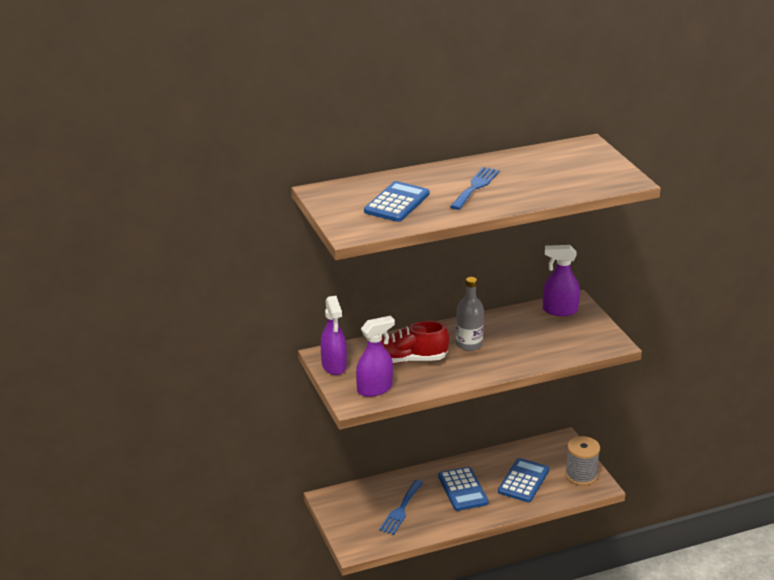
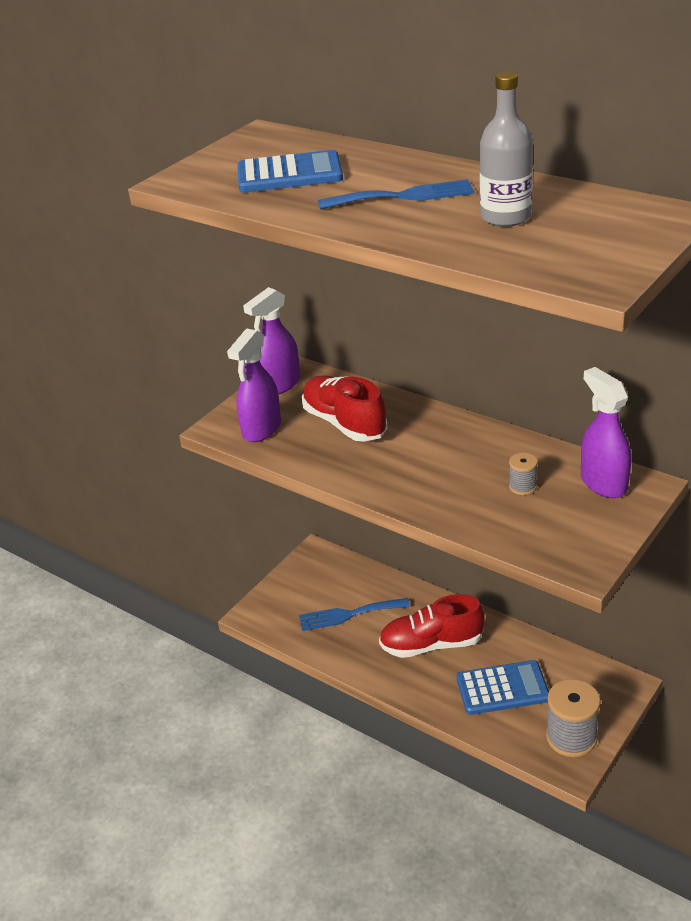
camera: 60 degrees right, 5 degrees up
purple spray bottle [356,316,395,397] -> purple spray bottle turned 90 degrees clockwise [227,328,281,442]
blue calculator [438,467,489,511] -> red shoe [379,594,485,658]
grey bottle [456,277,484,351] -> grey bottle moved to [480,71,533,227]
none -> grey spool [509,453,538,495]

